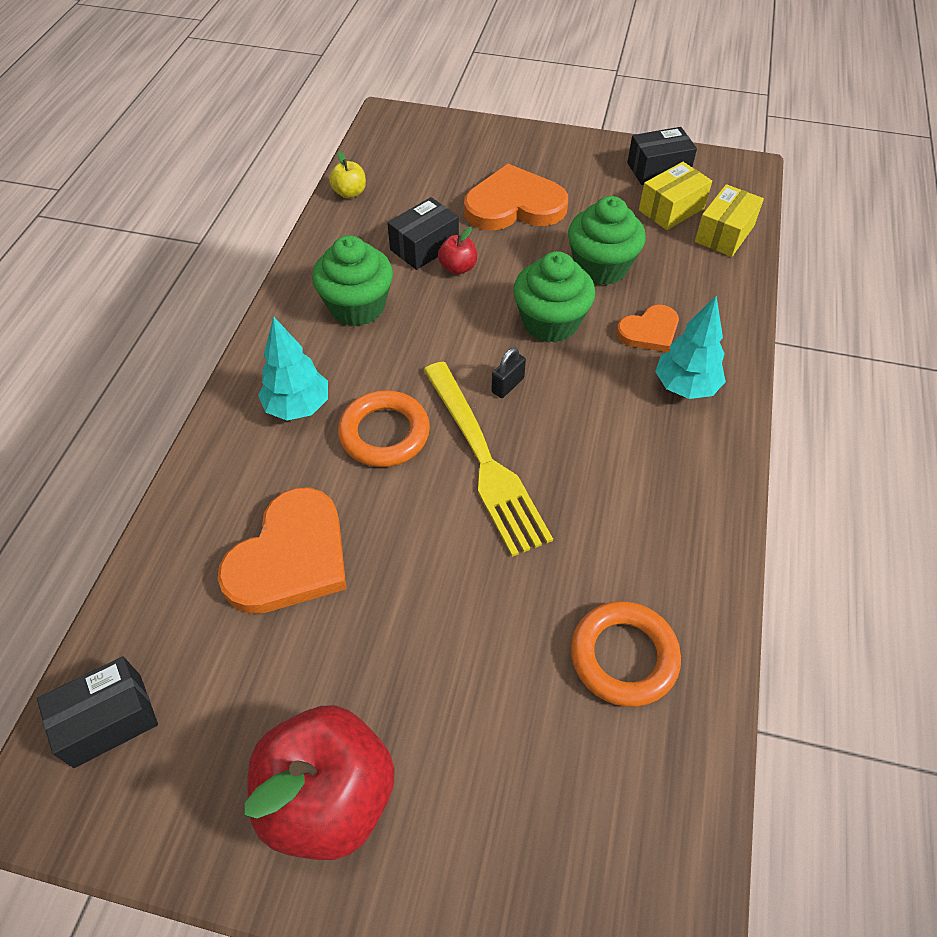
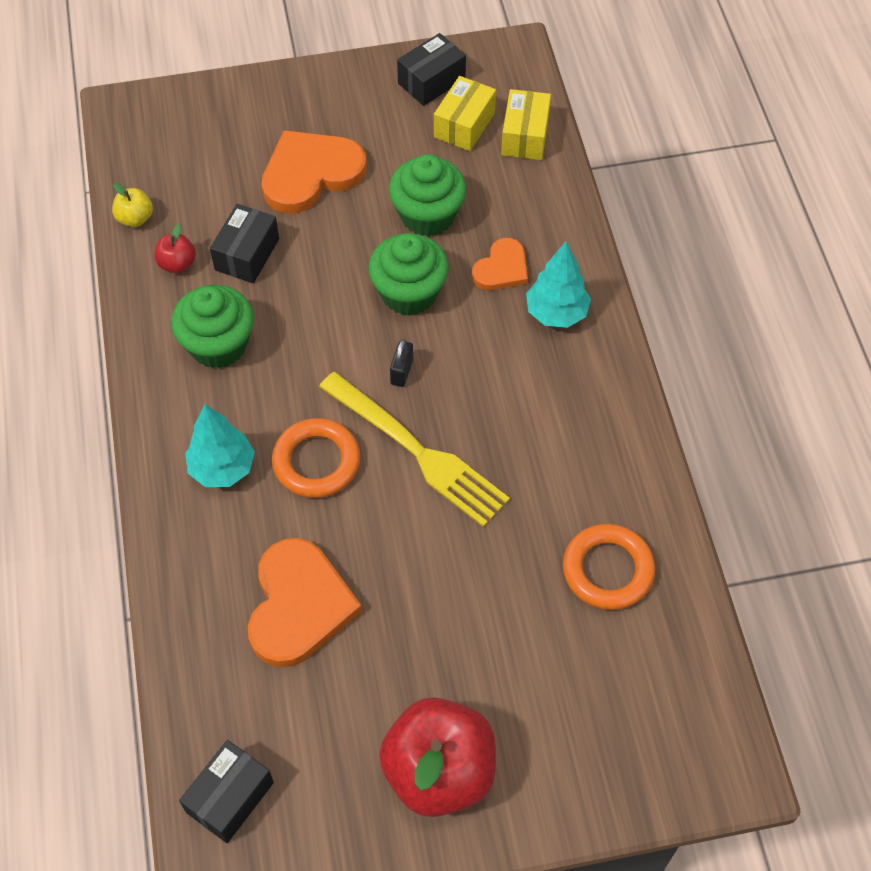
camera: 25 degrees left, 5 degrees up
red apple [438,227,477,274] -> red apple moved to [155,224,196,273]

